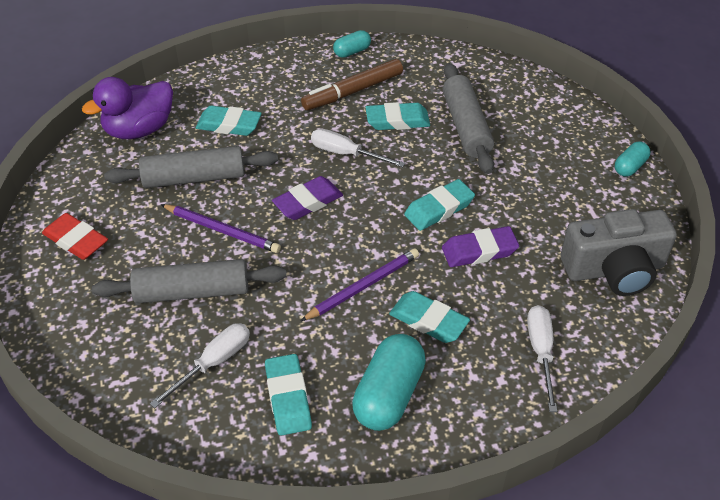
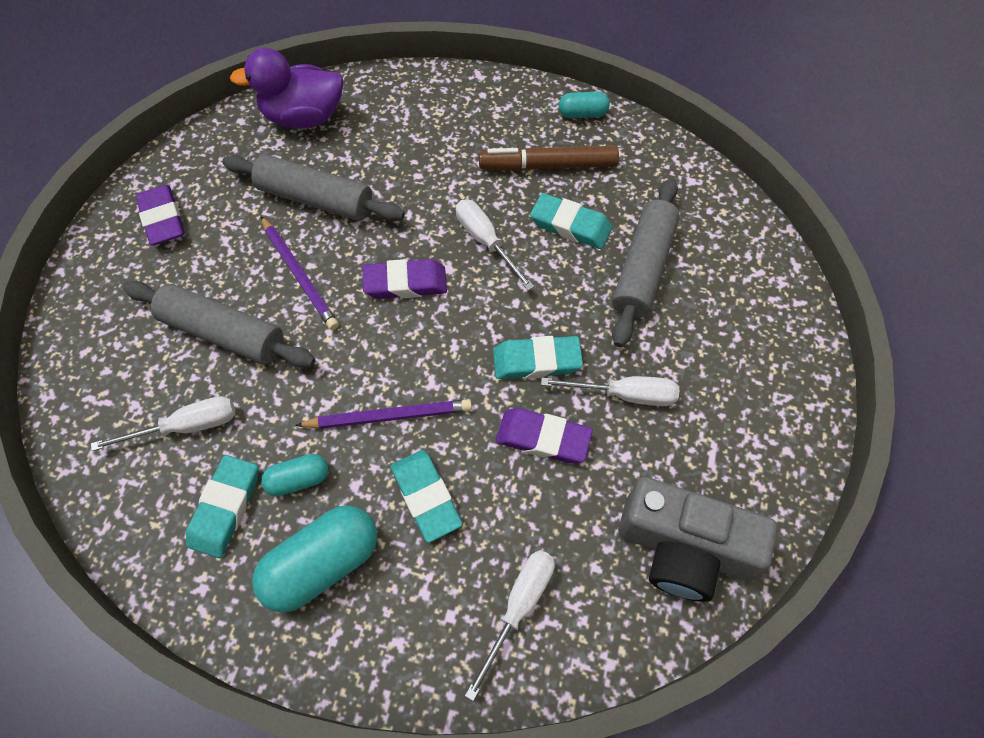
camera: 30 degrees right, 15 degrees up
red eraser [42,213,108,260] -> purple eraser [136,185,185,245]
turquoise eraser [196,106,262,136] -> none
turquoise capsule [615,141,650,177] -> turquoise capsule moved to [261,454,328,496]
none -> white screwdriver [541,376,679,406]

